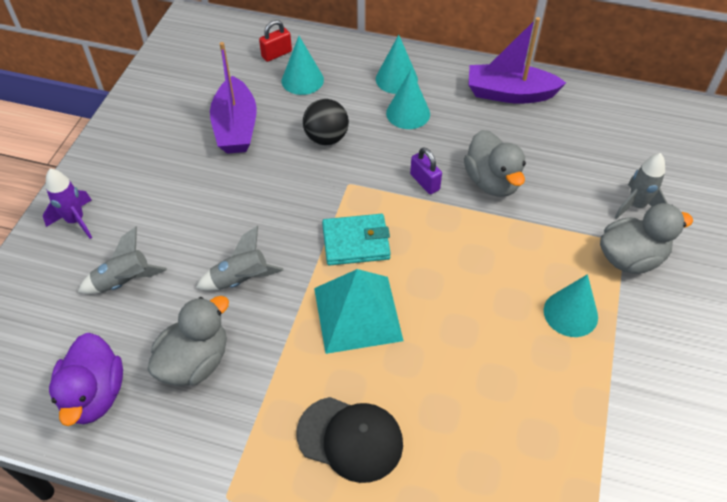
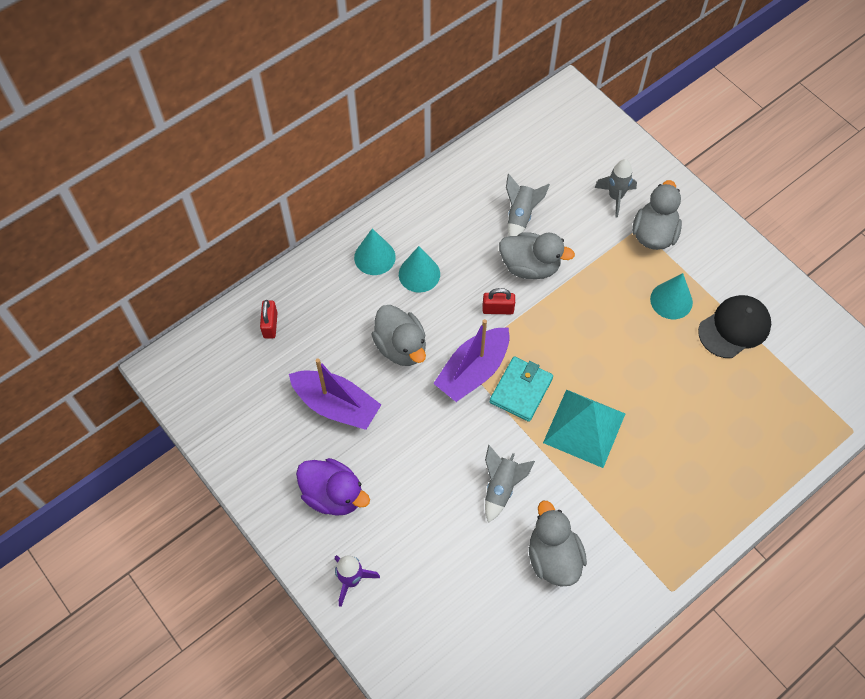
camera: 55 degrees left, 10 degrees up
purple duck [49,333,123,426] -> purple duck moved to [296,458,370,516]
grey rocket [78,227,167,294] -> grey rocket moved to [506,174,550,236]
turquoise cone [282,36,324,95] -> none
black cap [297,397,403,483] -> black cap moved to [698,295,771,358]
black ball [303,99,349,145] -> grey duck [371,305,426,366]
purple padlock [410,147,442,194] -> red padlock [483,288,515,314]
purple boat [468,17,566,104] -> purple boat moved to [433,319,510,402]

